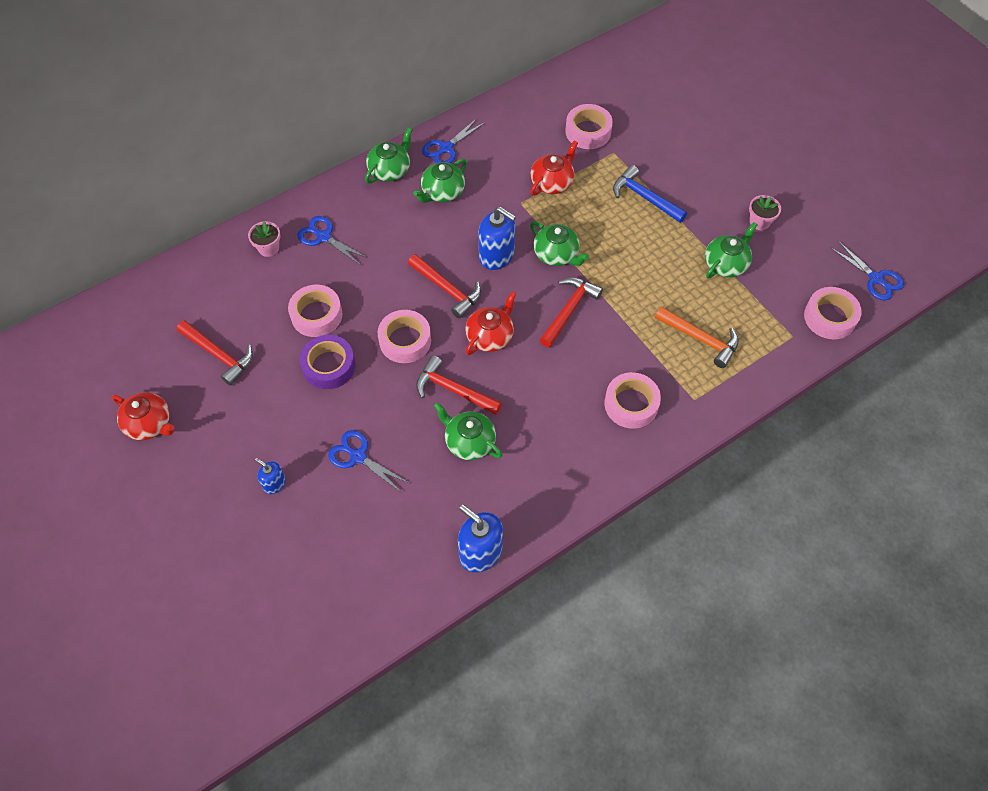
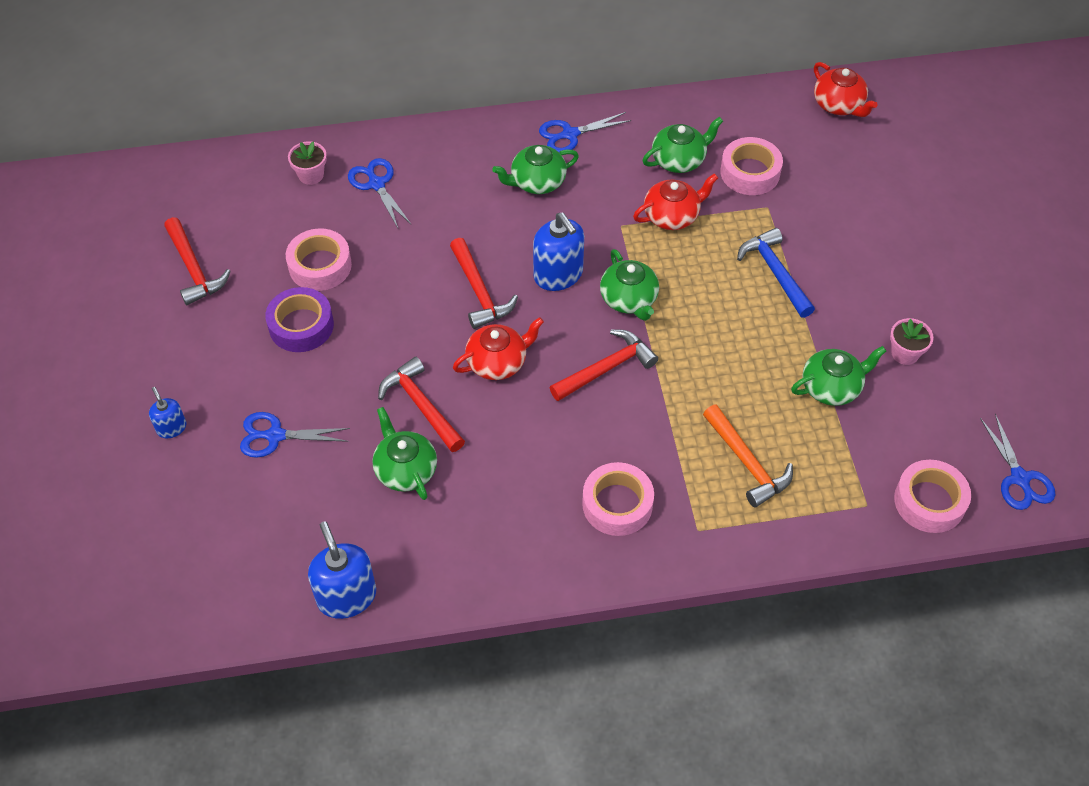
camera: 25 degrees right, 5 degrees down
red teapot [112,392,174,440] -> red teapot moved to [814,62,878,117]
blue scissors [328,430,409,493] -> blue scissors turned 60 degrees counterclockwise [240,412,350,458]
green teapot [365,128,412,183] -> green teapot moved to [643,117,723,173]
pink tape [378,310,431,363] -> none

